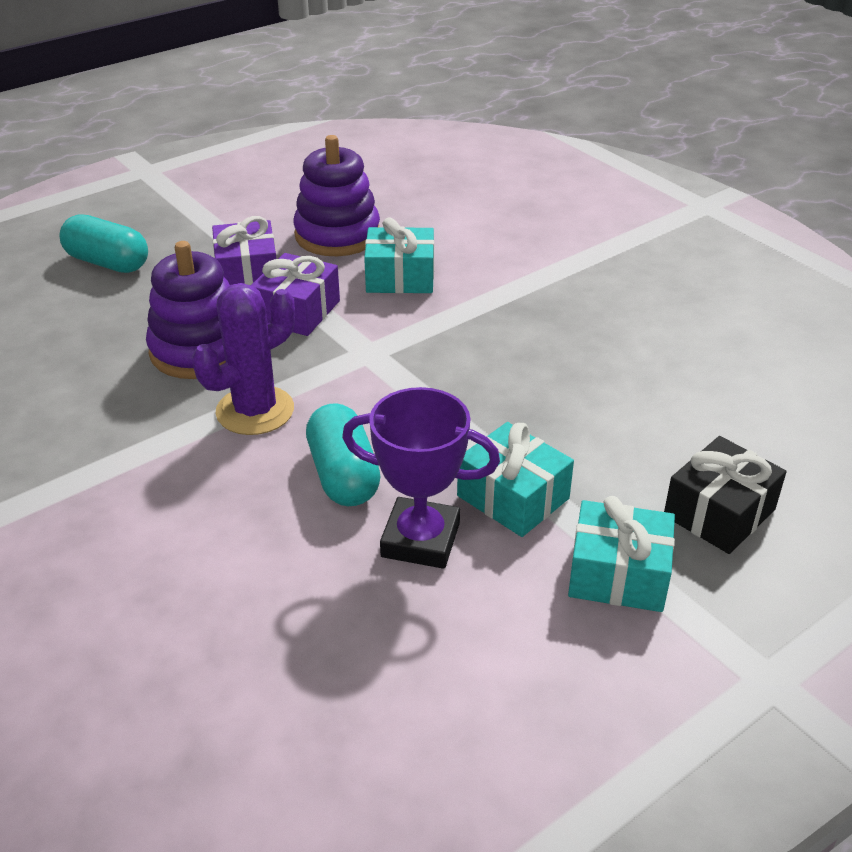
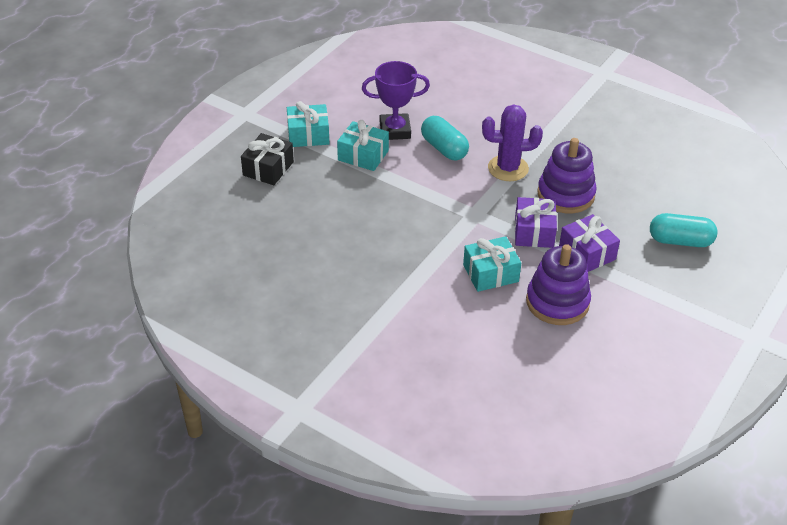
camera: 160 degrees right, 5 degrees up
purple cactus [192,283,295,435] -> purple cactus turned 60 degrees clockwise [482,104,543,181]

